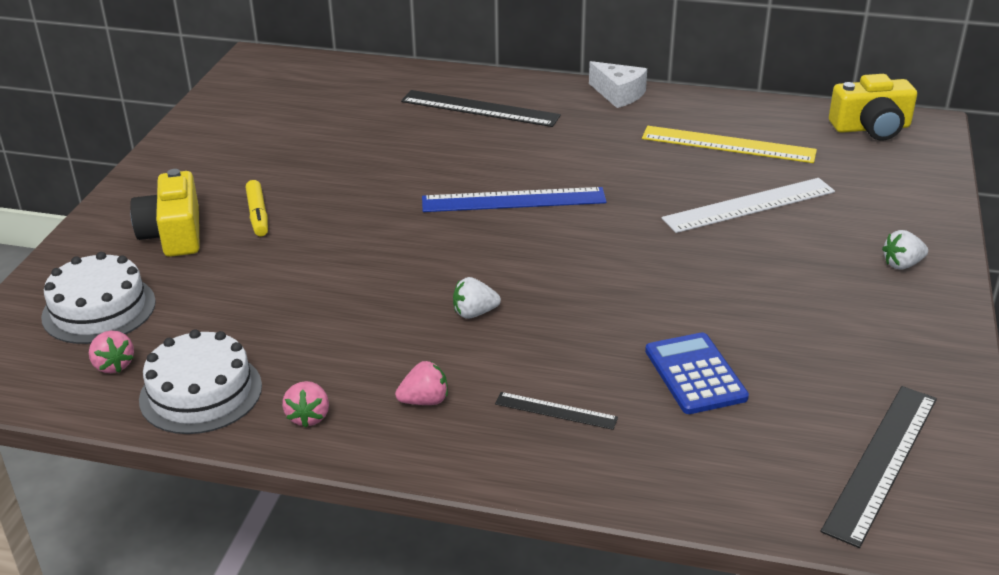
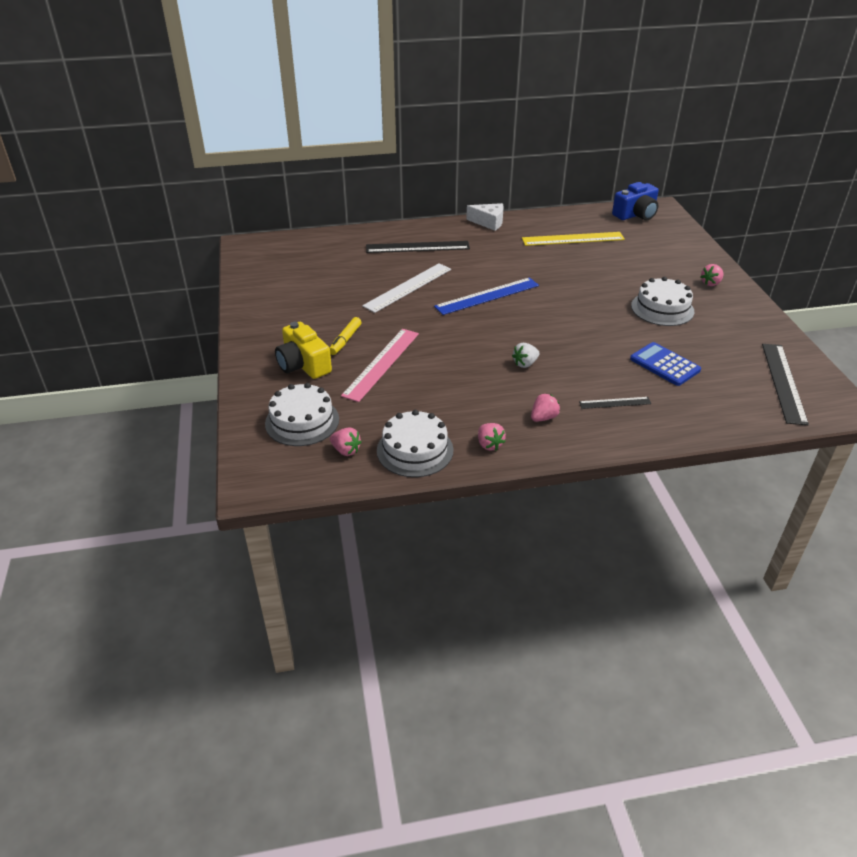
camera: 25 degrees left, 5 degrees up
yellow marker [246,180,268,236] -> yellow marker turned 60 degrees clockwise [330,317,361,355]
white ruler [661,178,835,233] -> white ruler moved to [362,263,451,313]
yellow camera [829,74,917,141] -> blue camera [612,182,659,220]
white strawberry [882,230,928,270] -> pink strawberry [701,264,723,286]
none -> pink ruler [341,329,419,402]
none -> white cake [631,277,694,326]

